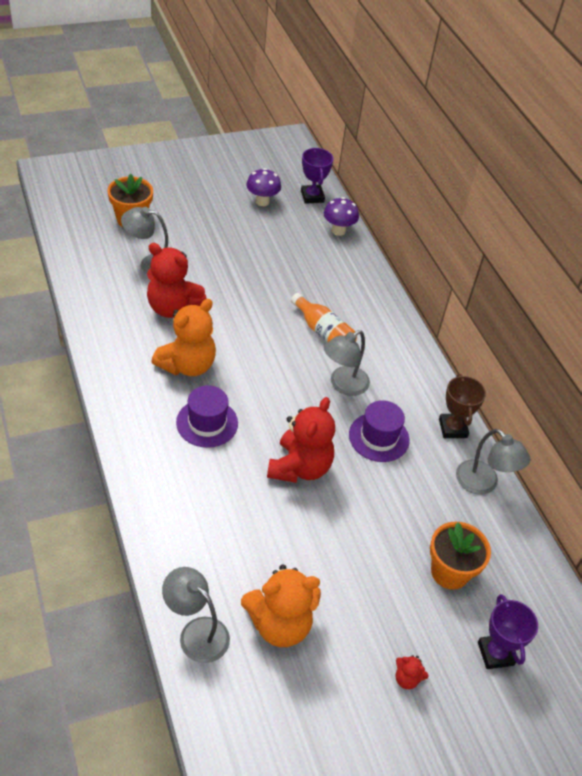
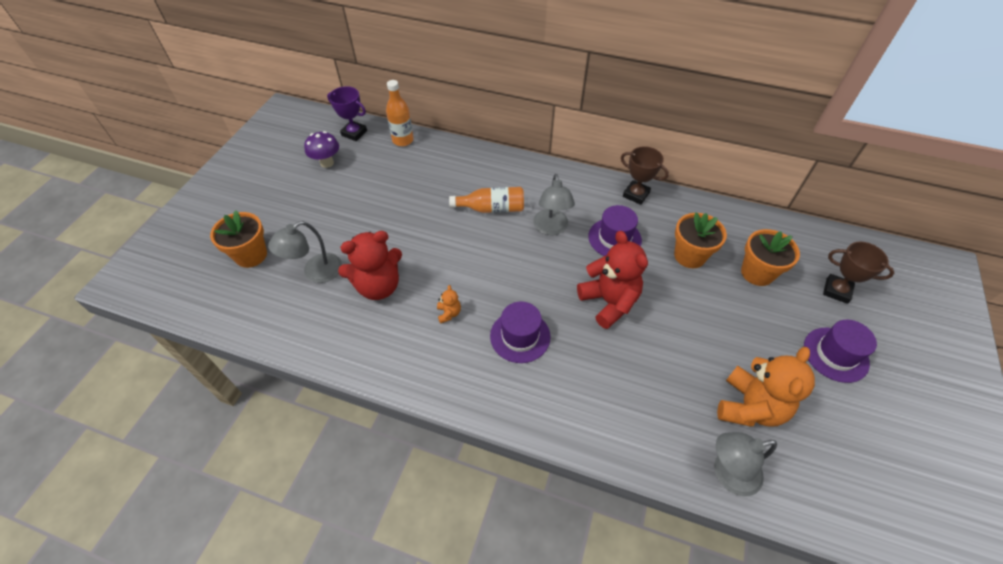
camera: 45 degrees left, 5 degrees up
orange teddy bear [151,299,216,376] -> orange teddy bear [437,285,461,324], size x0.43
purple mushroom [324,197,359,236] -> orange bottle [386,80,414,146]
red teddy bear [396,655,429,689] -> purple hat [804,320,877,383]
grey lamp [456,429,531,495] -> none
purple trophy [478,594,538,669] -> brown trophy [823,242,894,304]
none -> orange flower pot [674,212,727,268]

